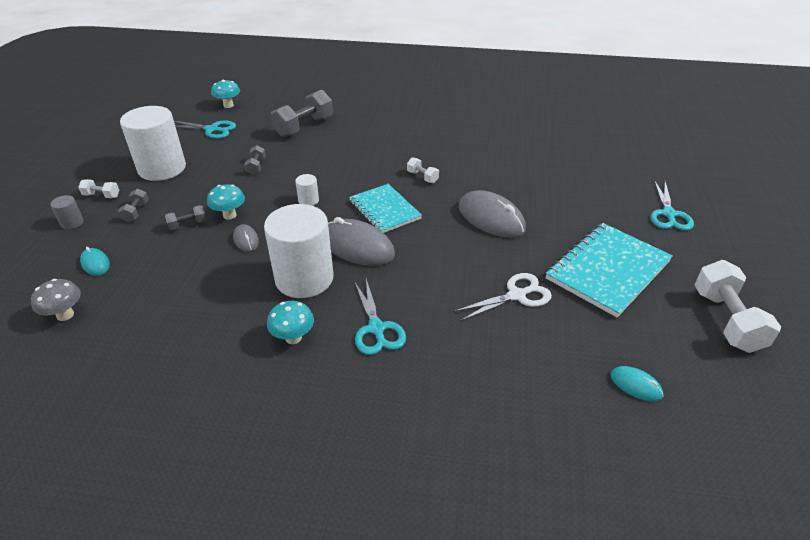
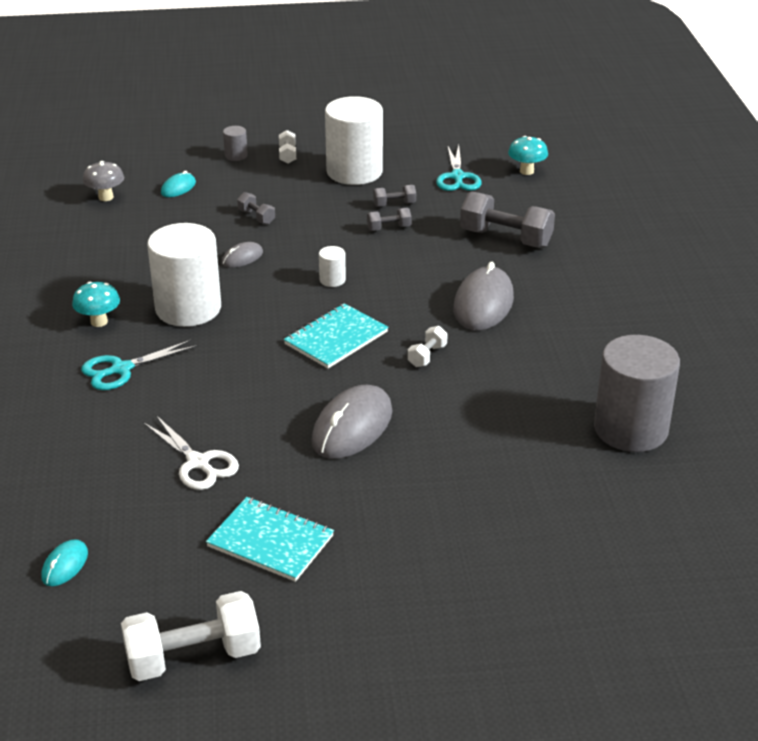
camera: 75 degrees right, 5 degrees down
grey dumbbell [118,189,149,222] -> grey dumbbell moved to [373,185,416,206]
turquoise mushroom [207,184,245,220] -> none
grey mouse [328,217,395,266] -> grey mouse moved to [453,262,514,331]
turquoise notebook [546,223,673,317] -> turquoise notebook [206,497,334,582], size x0.66
turquoise scissors [651,180,694,231] -> none
none -> grey cylinder [594,335,680,452]

